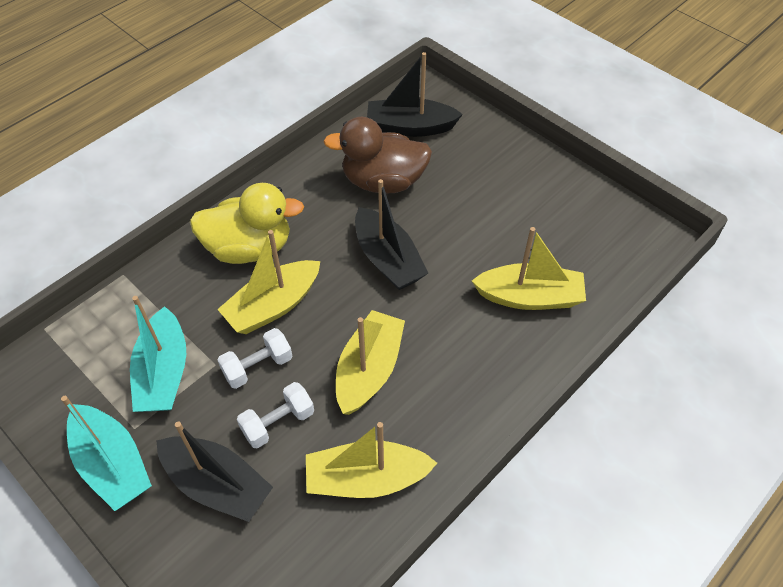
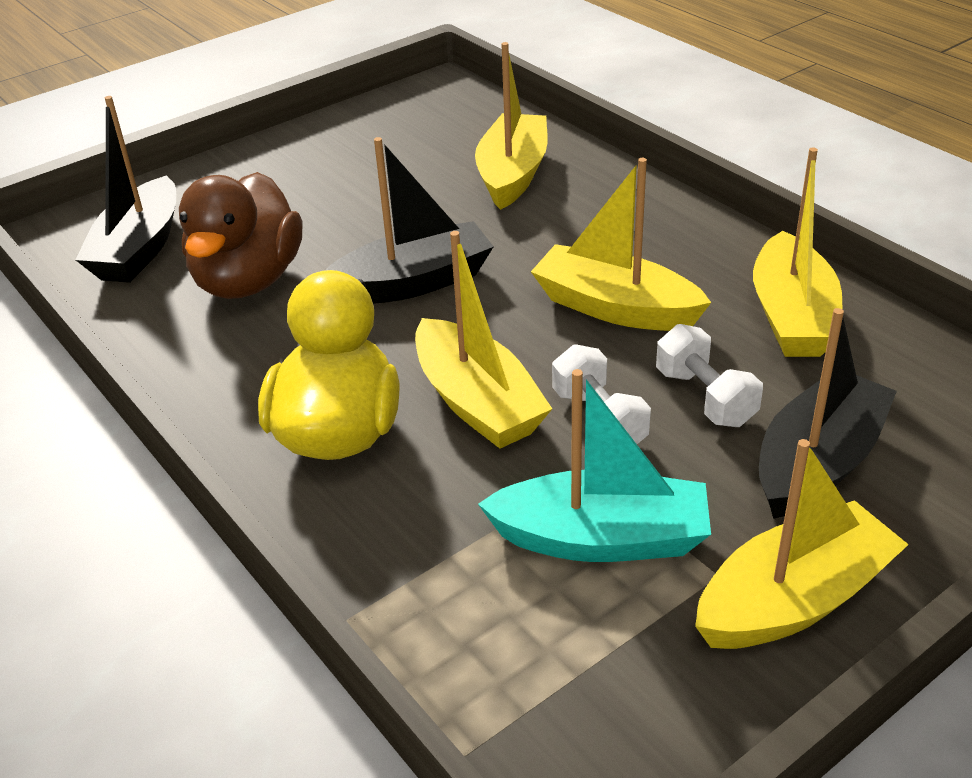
camera: 80 degrees left, 15 degrees down
turquoise boat [61,396,152,511] -> yellow boat [695,439,909,649]

